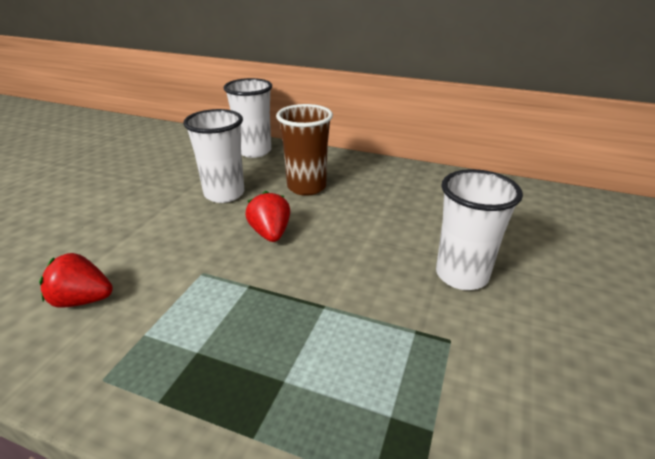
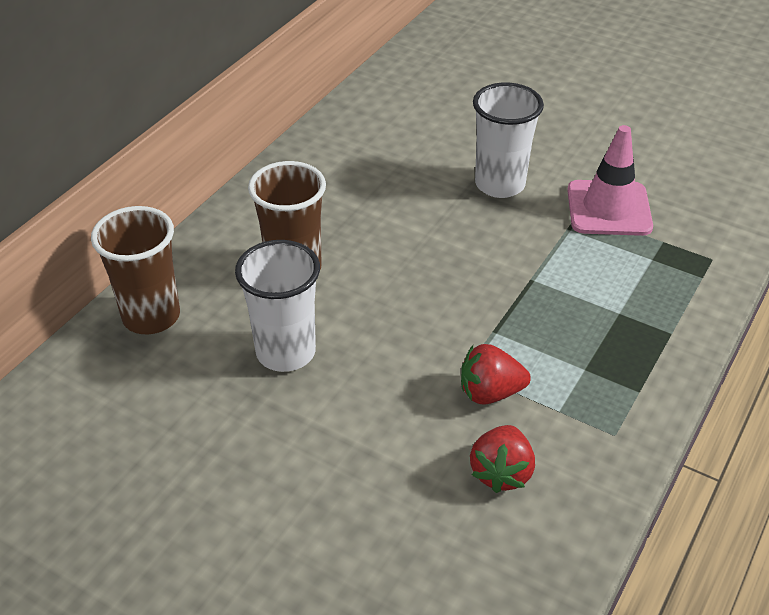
camera: 80 degrees left, 10 degrees up
white cup [223,78,272,158] -> brown cup [91,206,180,334]
red strawberry [245,191,290,242] -> red strawberry moved to [461,344,531,405]
none -> pink traffic cone [567,125,653,236]

